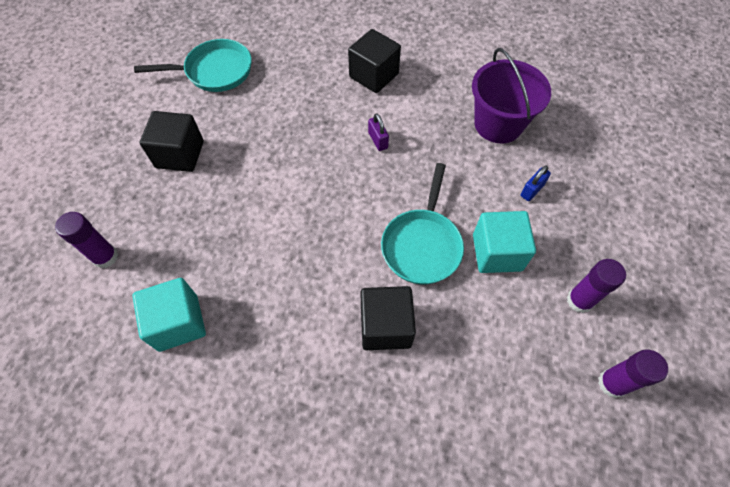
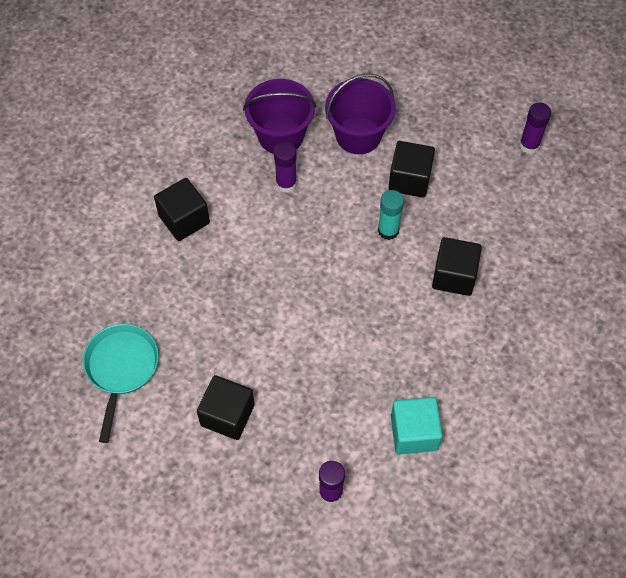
camera: 75 degrees left, 0 degrees up
purple padlock [368,113,389,151] -> none
turquoise pan [381,163,464,284] -> turquoise glue stick [378,190,404,240]
turquoise cube [473,211,536,273] -> black cube [388,141,435,198]
blue padlock [520,166,551,201] -> purple bucket [325,73,396,154]
purple glue stick [567,259,626,313] -> purple glue stick moved to [274,142,297,192]

